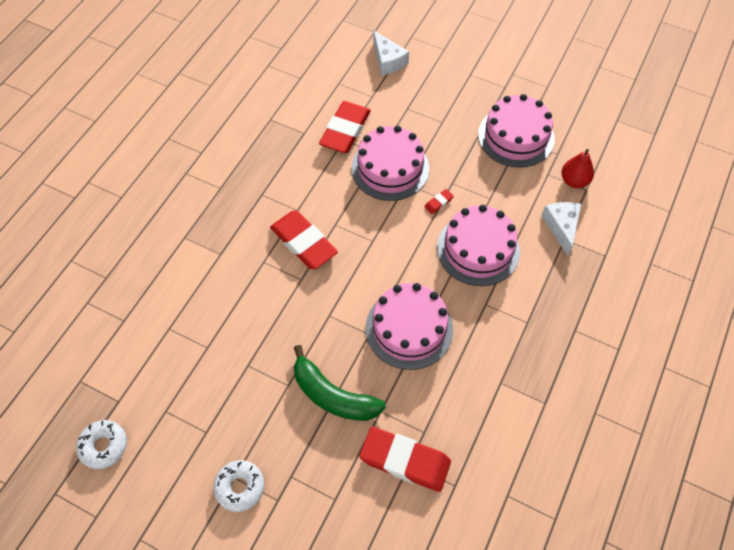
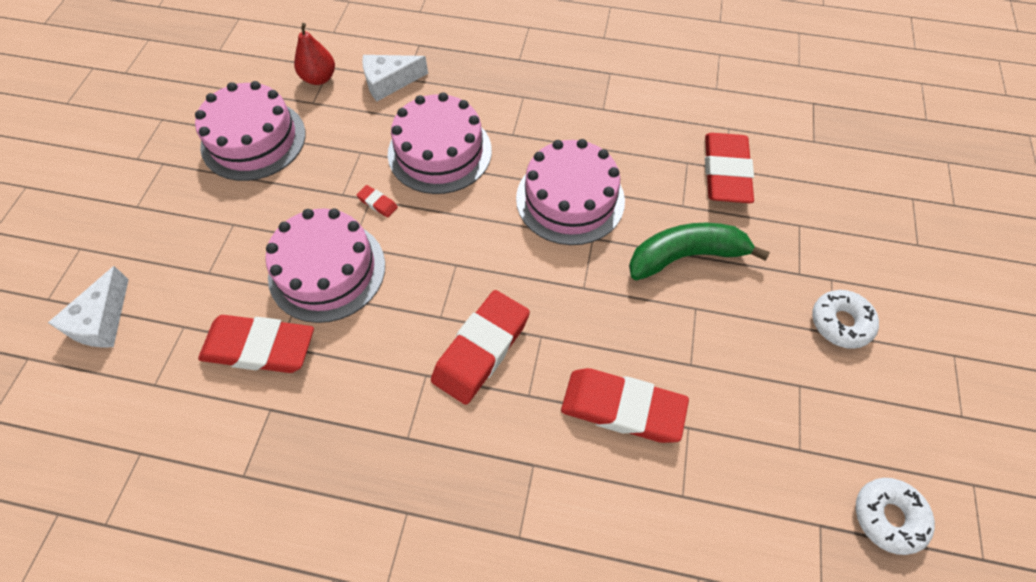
camera: 105 degrees left, 0 degrees up
green banana [294,345,386,421] -> green banana turned 120 degrees counterclockwise [629,223,770,281]
white cheese [373,30,409,75] -> white cheese turned 150 degrees clockwise [48,266,129,348]
none -> red eraser [561,368,689,443]

